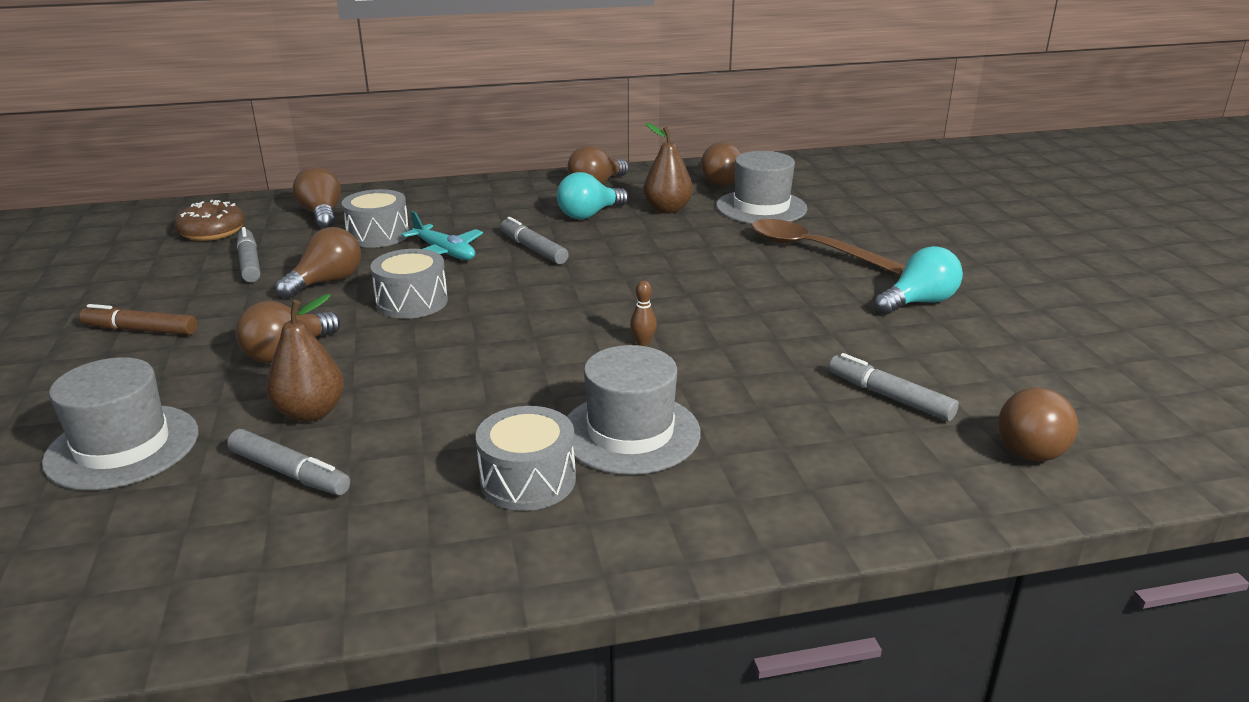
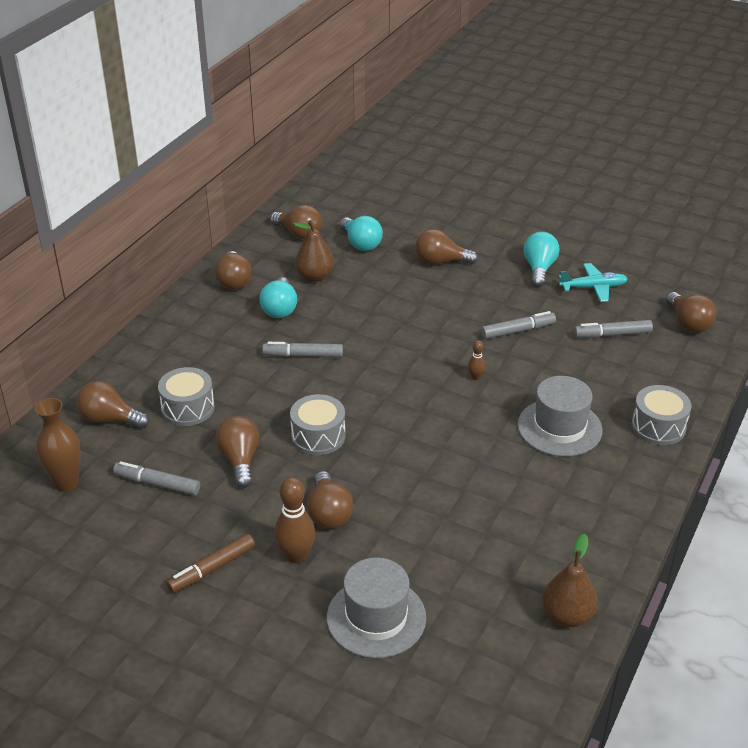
camera: 50 degrees left, 10 degrees up
brown donut [175,200,245,241] -> brown vase [35,398,81,492]
grey marker [227,429,350,495] -> grey marker moved to [481,311,556,339]
brown pear [266,294,344,422] -> brown pear moved to [542,534,598,627]
turquoise plane [401,211,483,260] -> turquoise plane moved to [559,263,628,302]
grey drum [476,406,576,511] -> grey drum moved to [632,385,692,445]
grey hat [716,151,808,224] -> turquoise light bulb [340,216,383,251]
brown spoon [751,219,906,275] -> brown light bulb [415,229,478,265]
none -> brown bowling pin [274,477,316,563]

